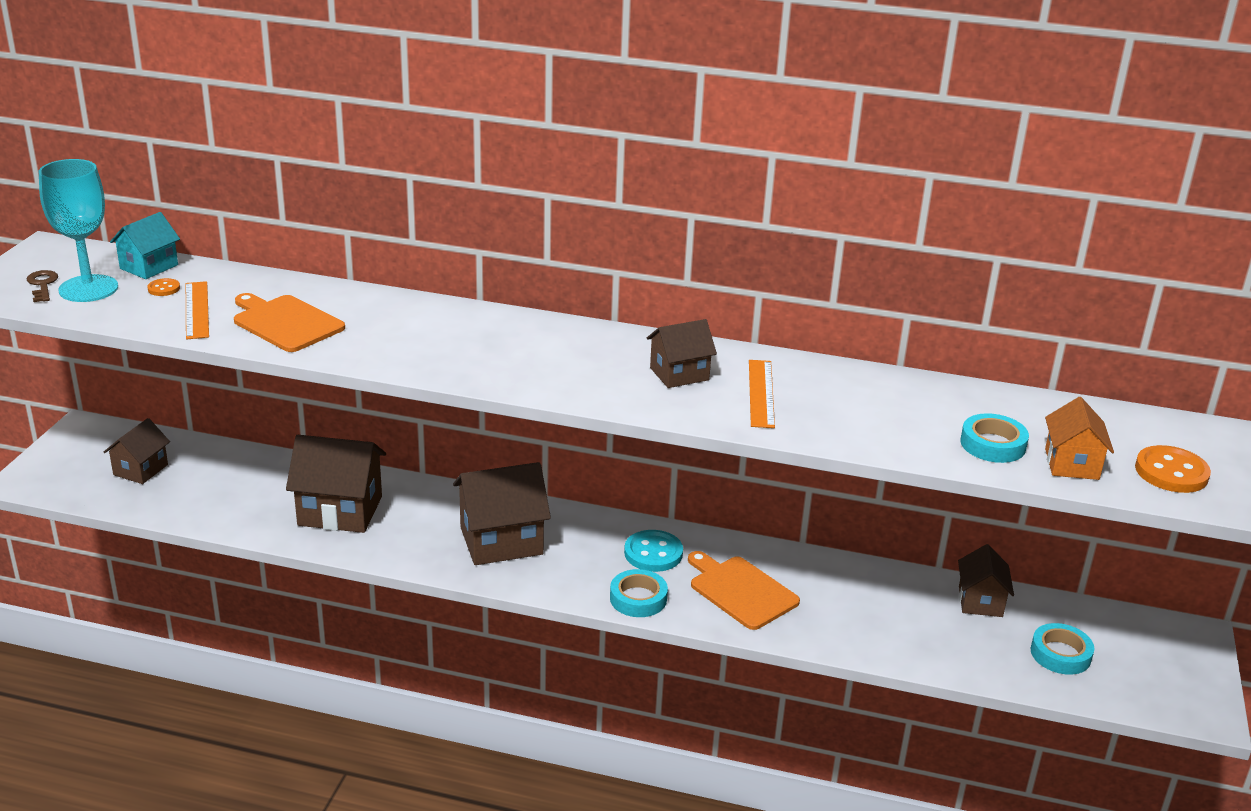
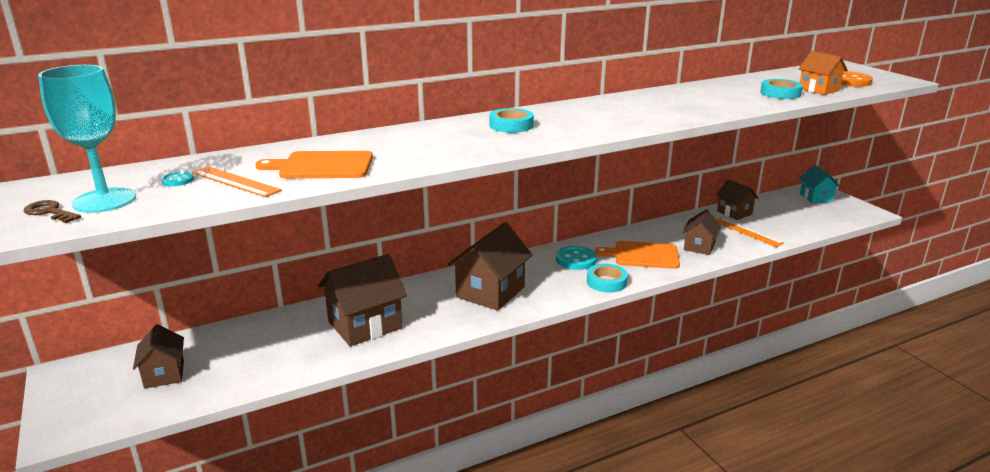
camera: 40 degrees left, 5 degrees down
turquoise house [110,212,180,279] -> turquoise house moved to [799,165,840,203]
orange button [147,278,180,296] -> turquoise button [161,171,194,186]
brown house [647,319,717,388] -> brown house moved to [682,209,721,255]
orange ruler [749,360,775,428] -> orange ruler moved to [716,218,784,247]
turquoise tape [1030,623,1094,675] -> turquoise tape moved to [489,108,534,133]

